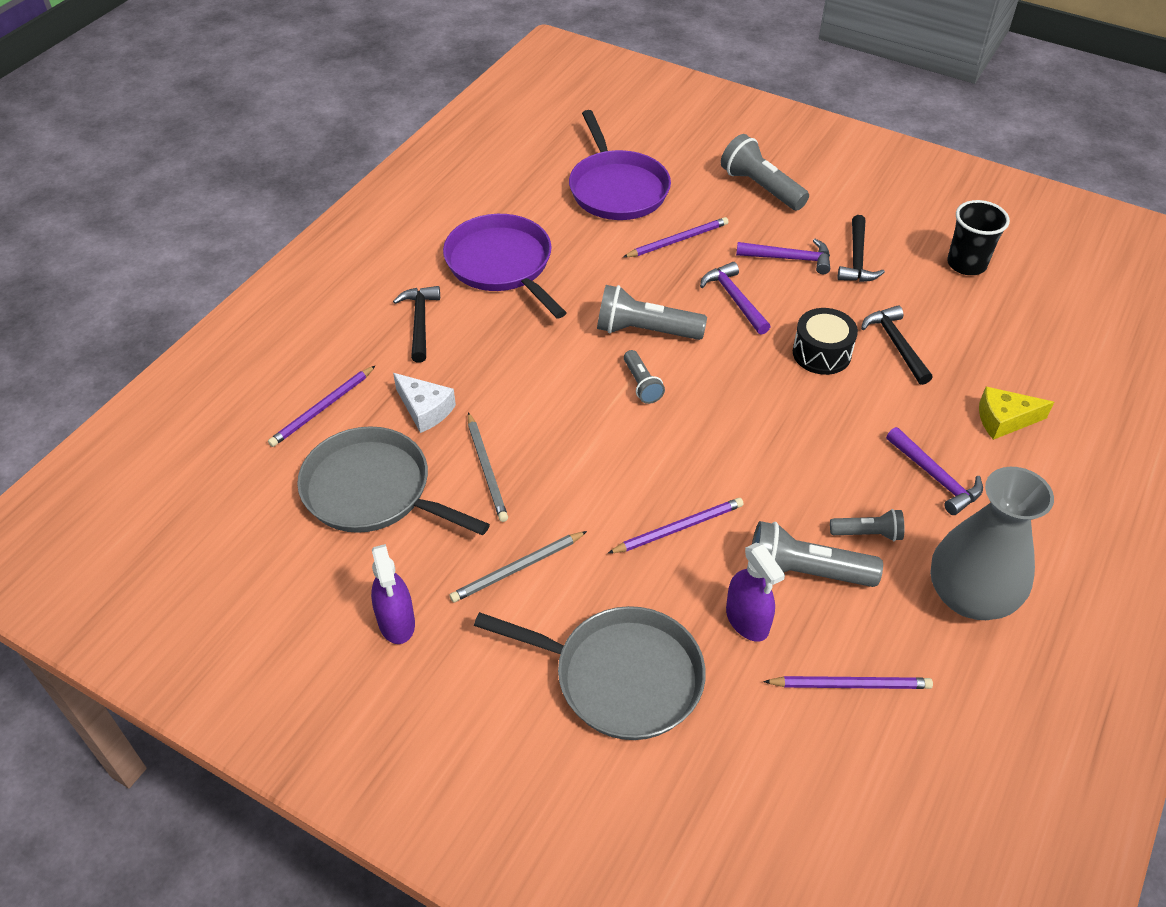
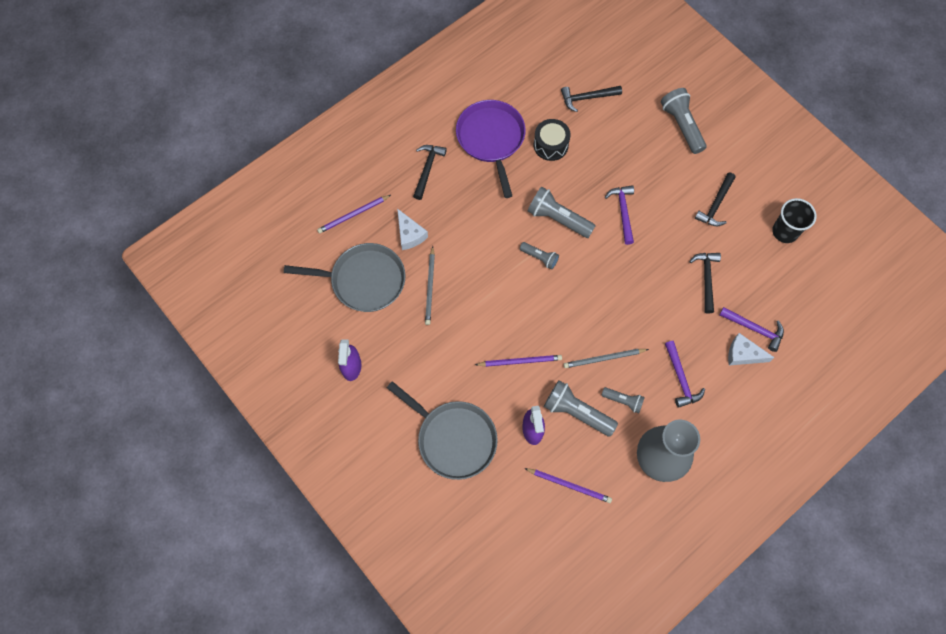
camera: 20 degrees right, 20 degrees up
grey pan [297,426,490,536] -> grey pan turned 135 degrees clockwise [284,243,405,312]
grey pencil [449,531,587,602] -> grey pencil moved to [564,349,649,368]
purple pan [569,110,671,220] -> black hammer [561,86,622,112]
purple pencil [623,217,729,258] -> none
grey flashlight [624,350,665,404] -> grey flashlight turned 60 degrees counterclockwise [520,242,559,270]
purple hammer [736,239,830,274] -> purple hammer moved to [719,307,784,352]
black drum [793,308,858,375] -> black drum moved to [534,119,571,161]
yellow cheese [979,387,1054,440] -> white cheese [728,333,775,366]

